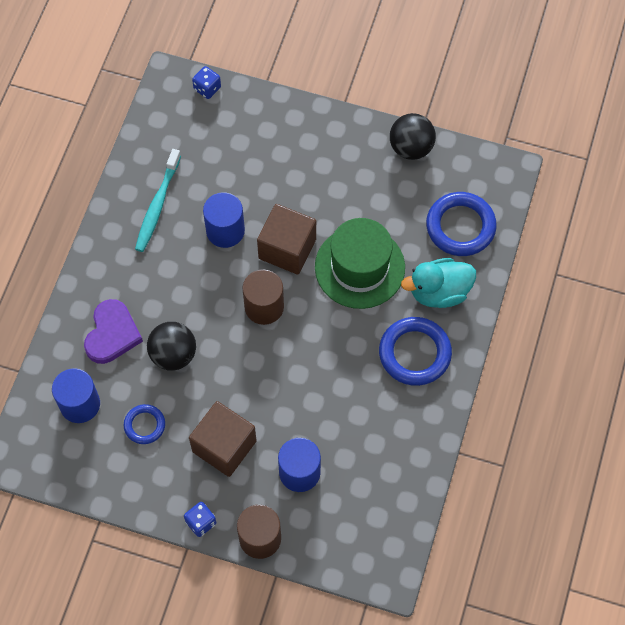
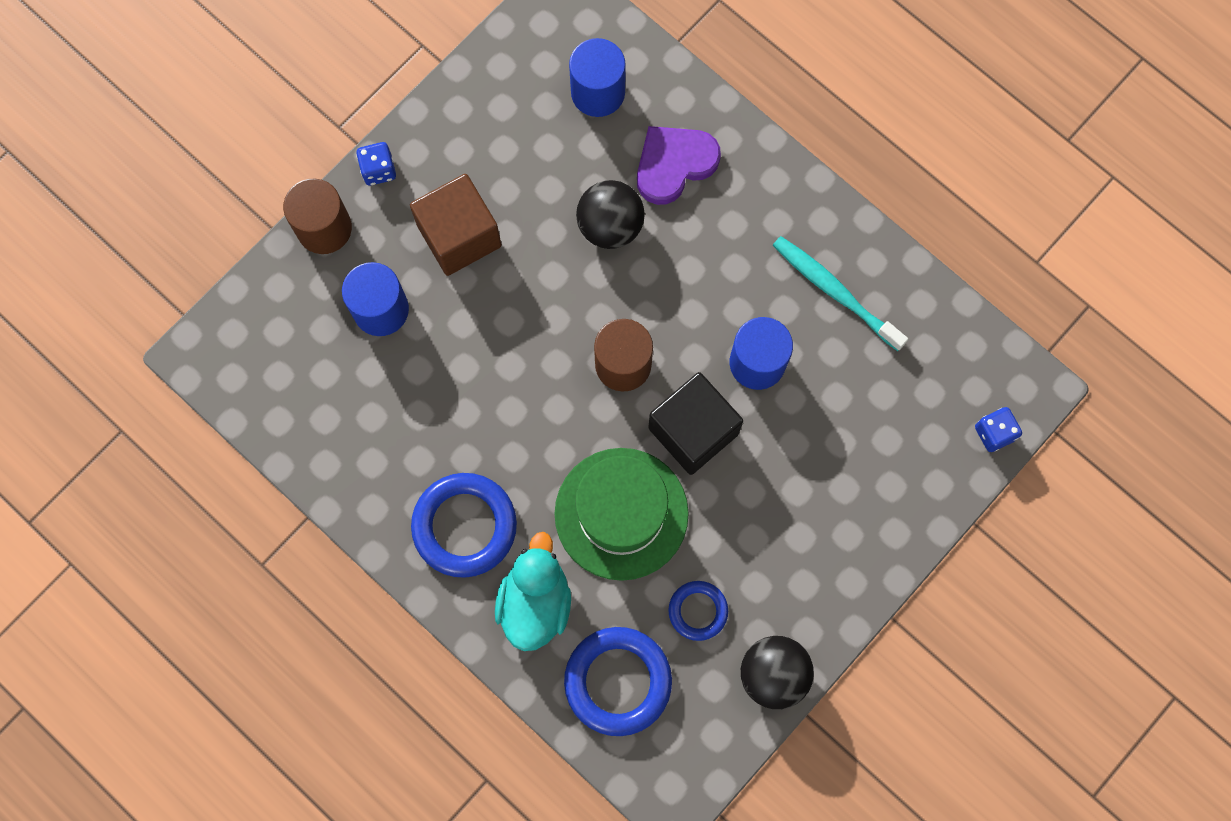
camera: 115 degrees right, 10 degrees up
purple heart [84,299,143,364] -> purple heart turned 105 degrees clockwise [637,126,721,205]
blue ring [124,404,165,444] -> blue ring moved to [668,581,728,641]
brown cube [257,204,316,275] -> black cube [648,372,743,475]

